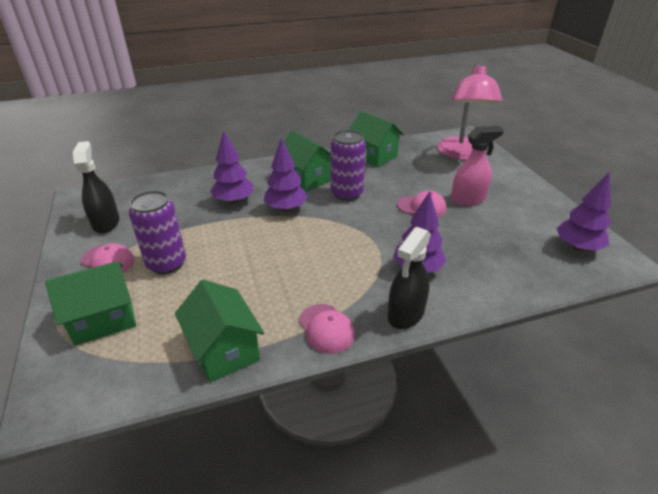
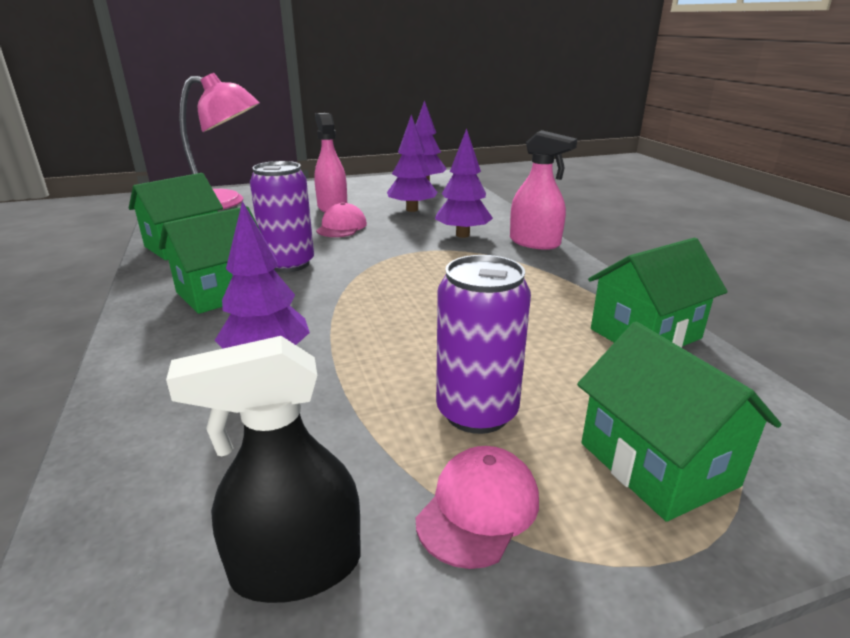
camera: 90 degrees left, 10 degrees down
purple tree [263,137,308,212] -> purple tree moved to [387,115,438,212]
pink cap [299,304,355,354] -> none
black spray bottle [388,227,431,329] -> pink spray bottle [510,130,577,250]

